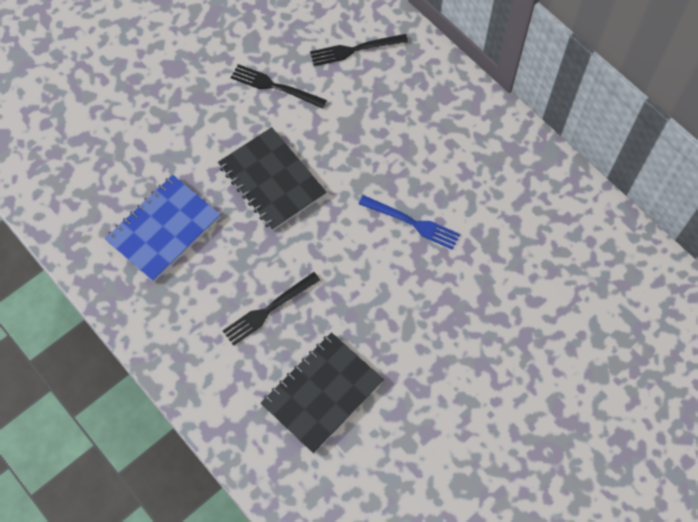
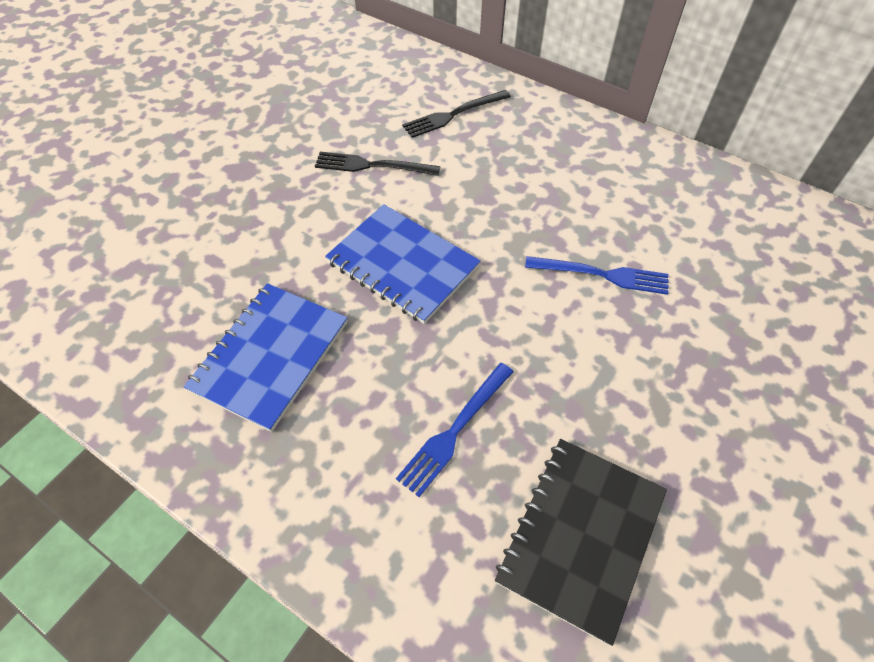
camera: 15 degrees left, 10 degrees down
black notebook [218,127,327,231] -> blue notebook [325,204,481,324]
black fork [223,272,320,346] -> blue fork [396,363,514,497]

